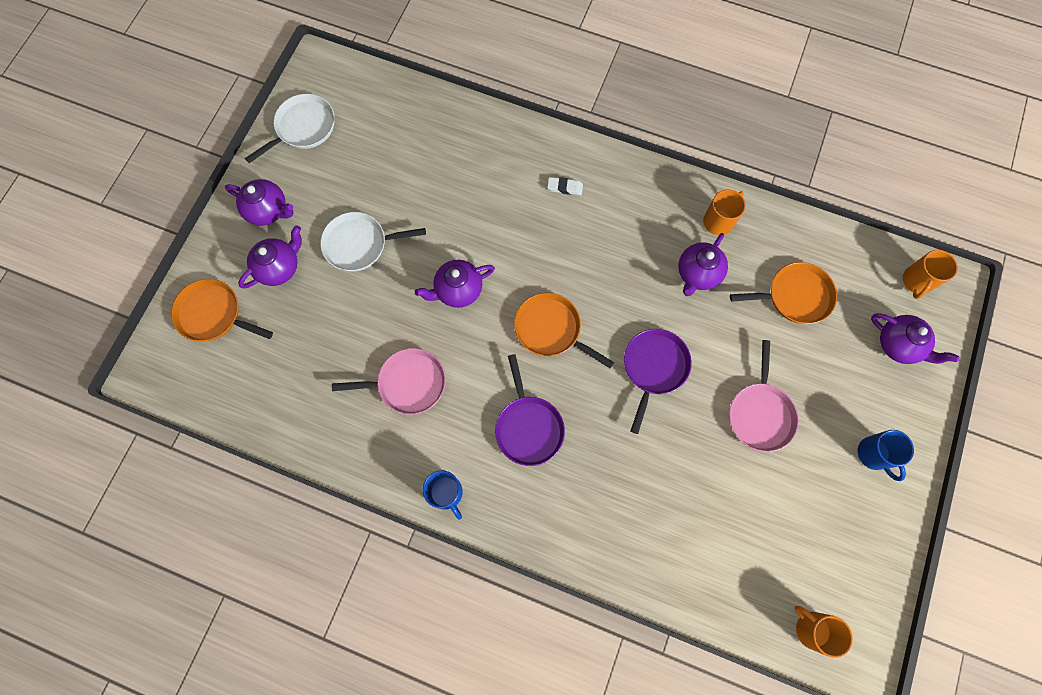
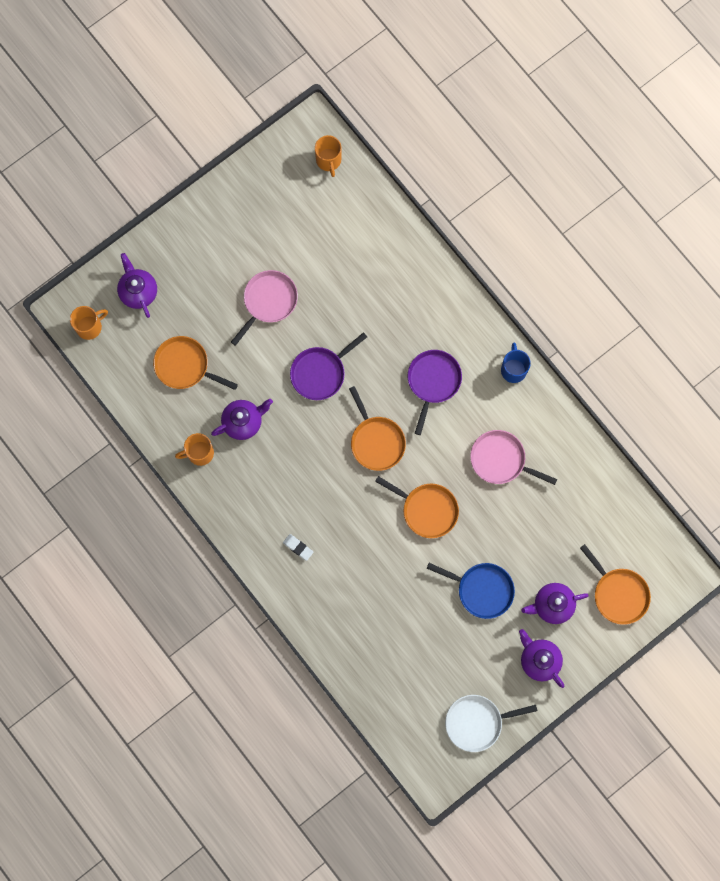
camera: 150 degrees left, 5 degrees up
white pan [320,212,426,272] -> blue pan [427,563,515,619]
purple teapot [415,260,495,308] -> orange pan [375,476,459,538]
blue mug [858,430,914,481] -> none

